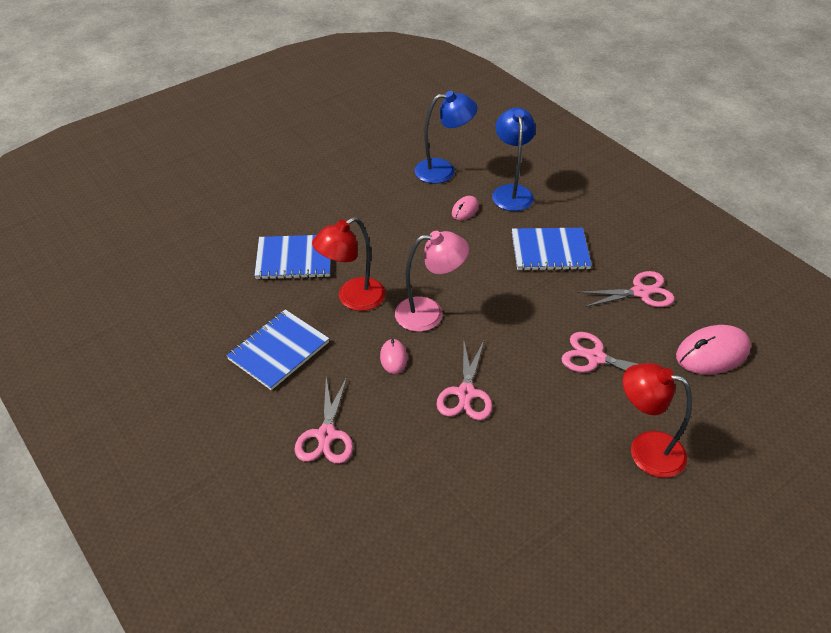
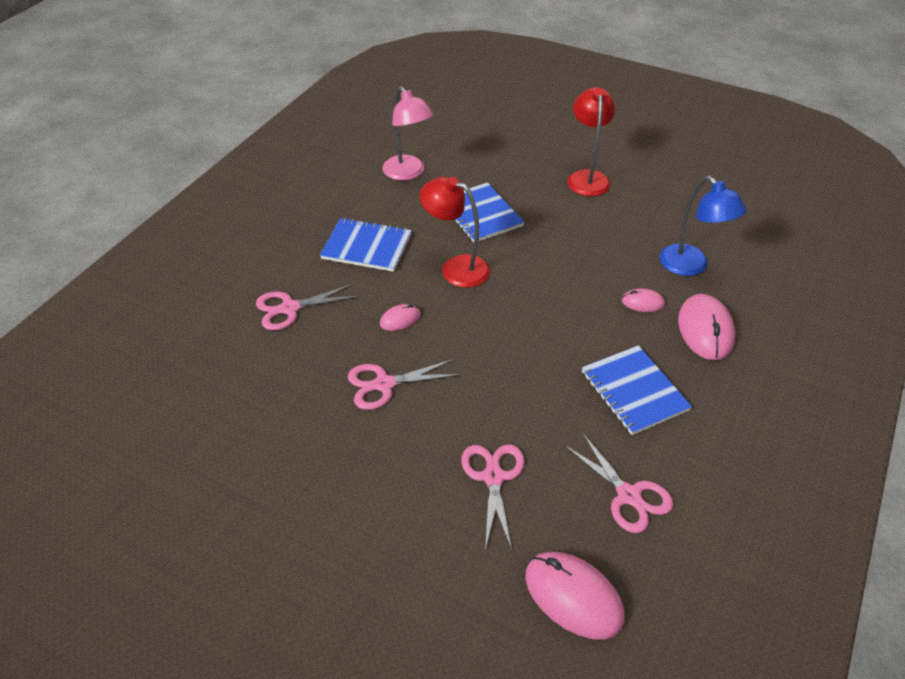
camera: 65 degrees right, 0 degrees up
pink lamp [395,231,469,332] -> pink lamp moved to [382,86,434,181]
blue lamp [492,107,536,211] -> pink mouse [678,294,735,360]
red lamp [623,363,692,478] -> red lamp moved to [567,87,615,196]

